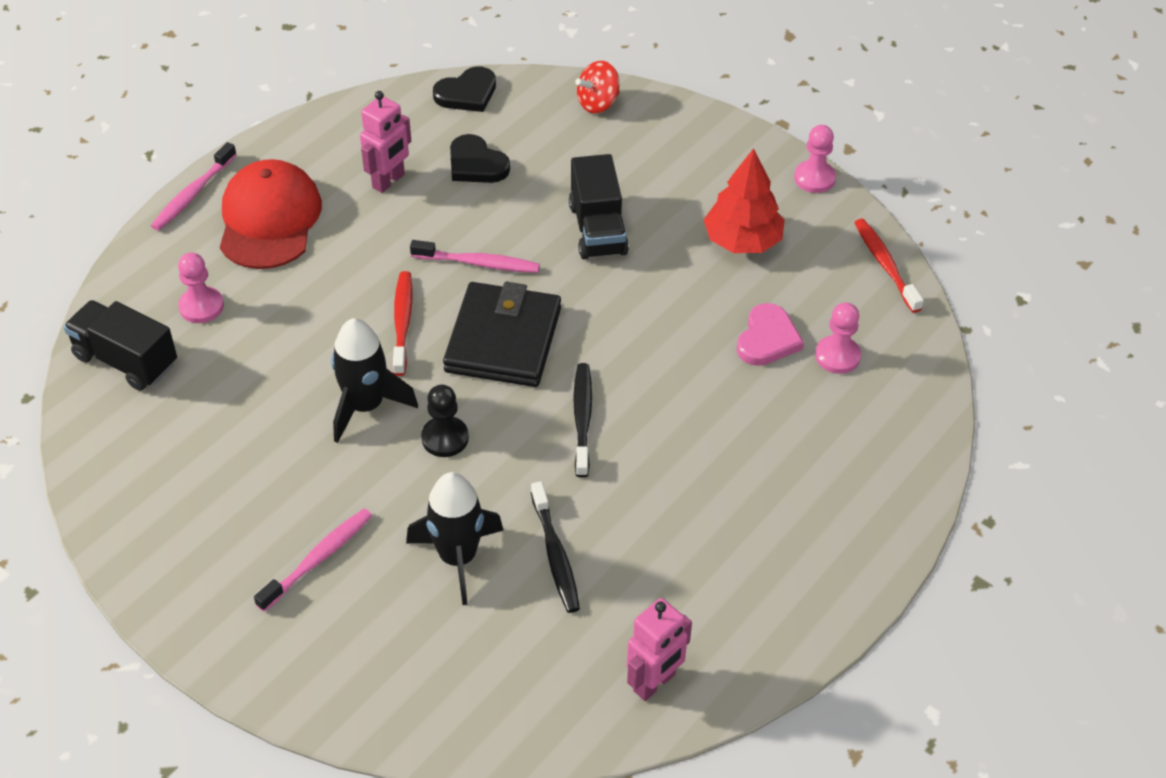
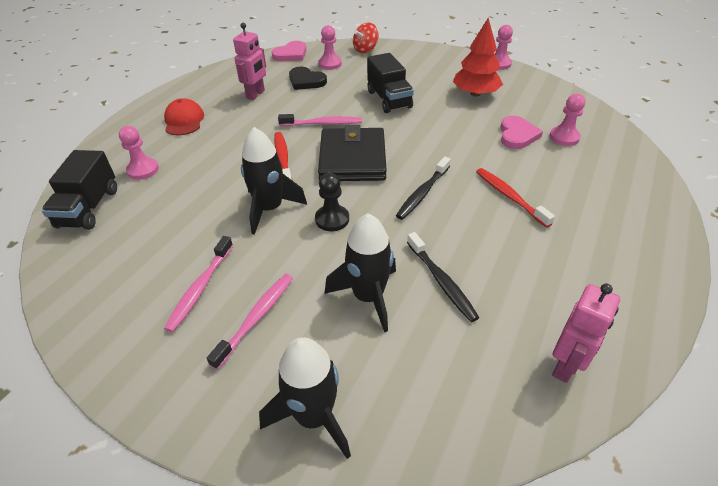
camera: 10 degrees left, 5 degrees down
black truck [63,300,177,391] -> black truck turned 105 degrees counterclockwise [41,150,117,230]
pink toothbrush [151,142,237,231] -> pink toothbrush moved to [164,236,233,332]
red cap [220,159,322,269] -> red cap [164,98,204,135], size x0.61
black heart [433,66,496,112] -> pink heart [271,41,307,61]
black toothbrush [573,363,592,478] -> black toothbrush turned 135 degrees counterclockwise [396,157,451,220]
red toothbrush [854,219,924,313] -> red toothbrush moved to [476,168,555,228]
none -> black rocket [259,337,351,459]
none -> pink pawn [318,25,342,70]

